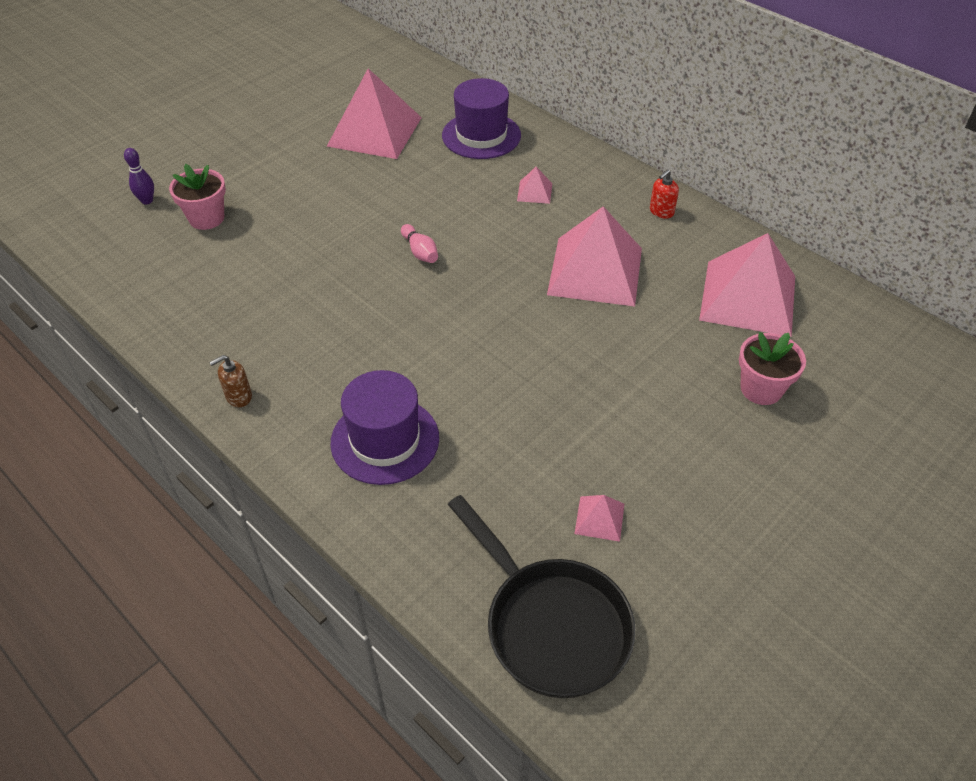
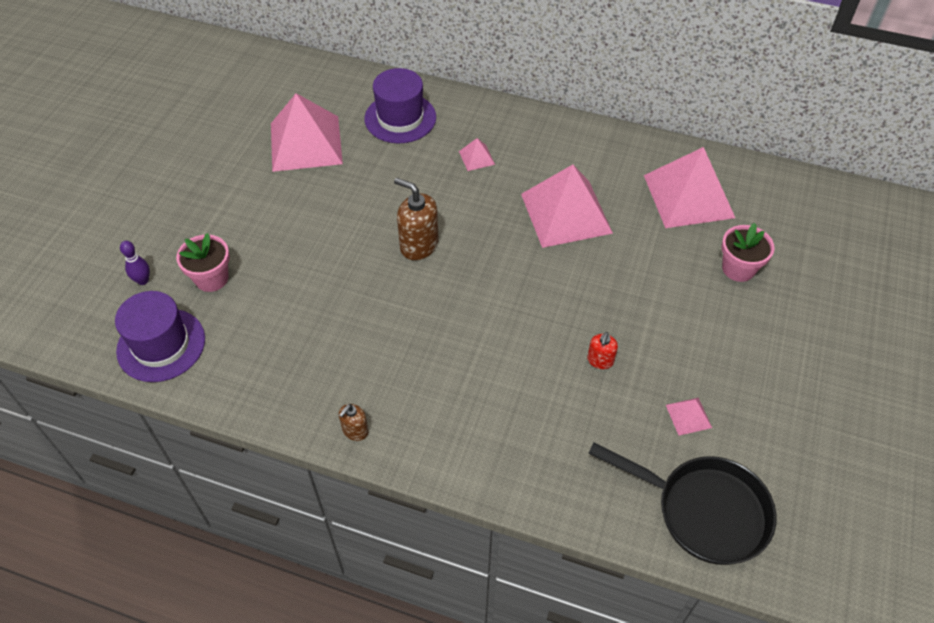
camera: 25 degrees left, 5 degrees up
purple hat [330,370,439,485] -> purple hat moved to [115,291,205,382]
pink bowling pin [401,224,438,263] -> brown soap dispenser [394,178,439,260]
red soap dispenser [650,169,679,219] -> red soap dispenser moved to [587,332,618,369]

